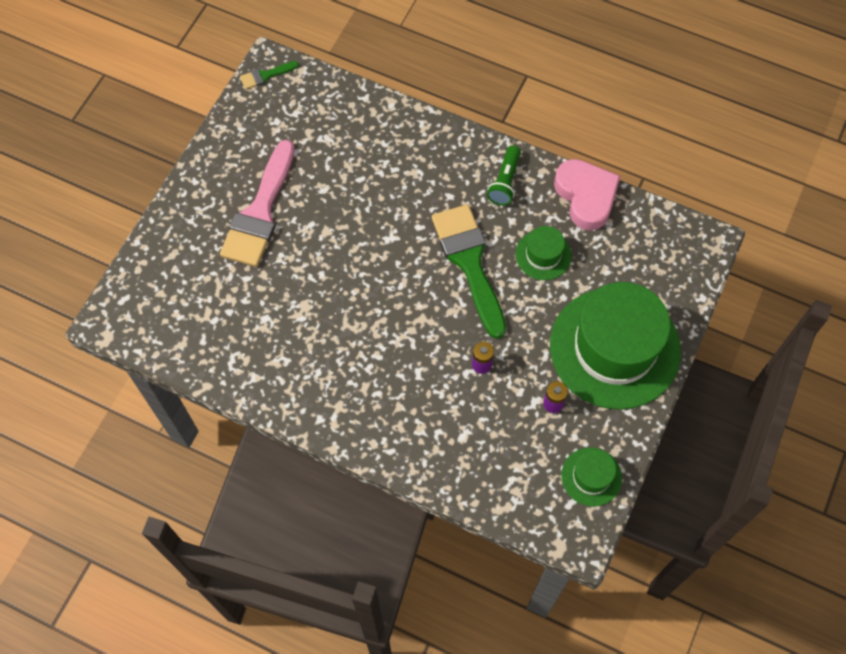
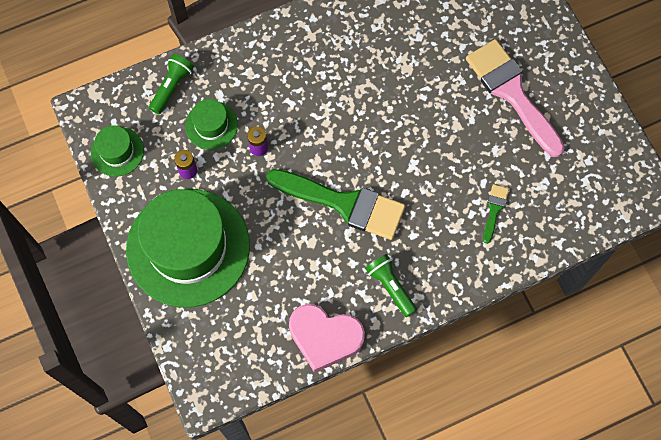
camera: 130 degrees right, 5 degrees up
green brush [240,61,299,89] -> green brush moved to [483,184,509,244]
green hat [516,226,572,280] -> green hat moved to [185,99,238,150]
none -> green flashlight [149,54,194,114]

